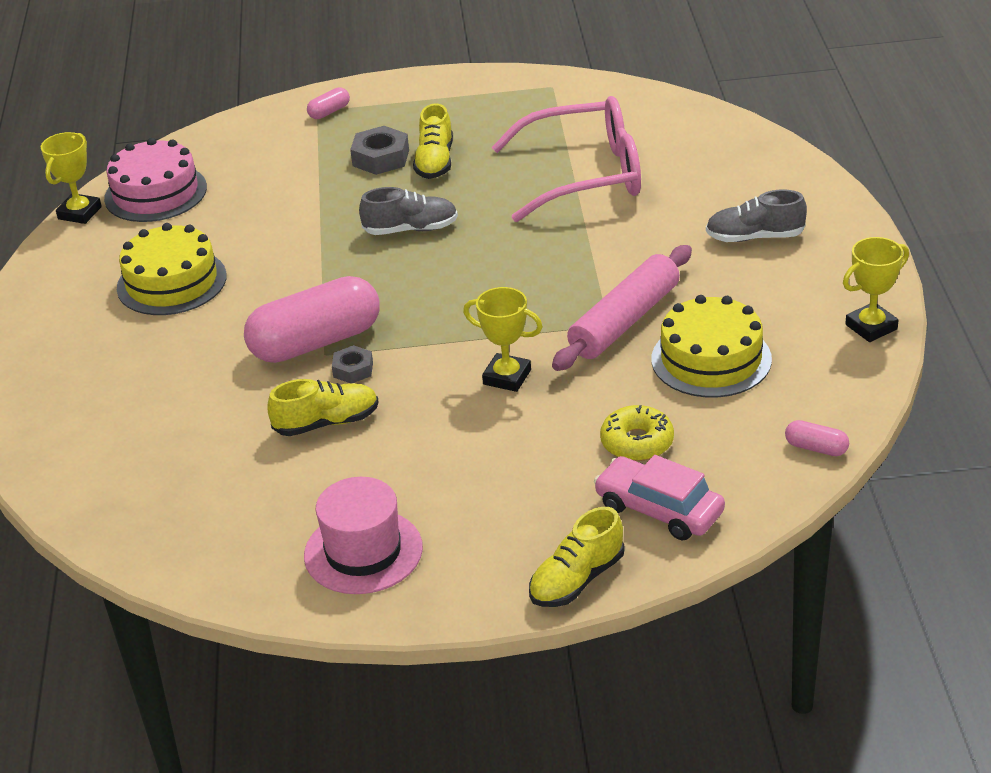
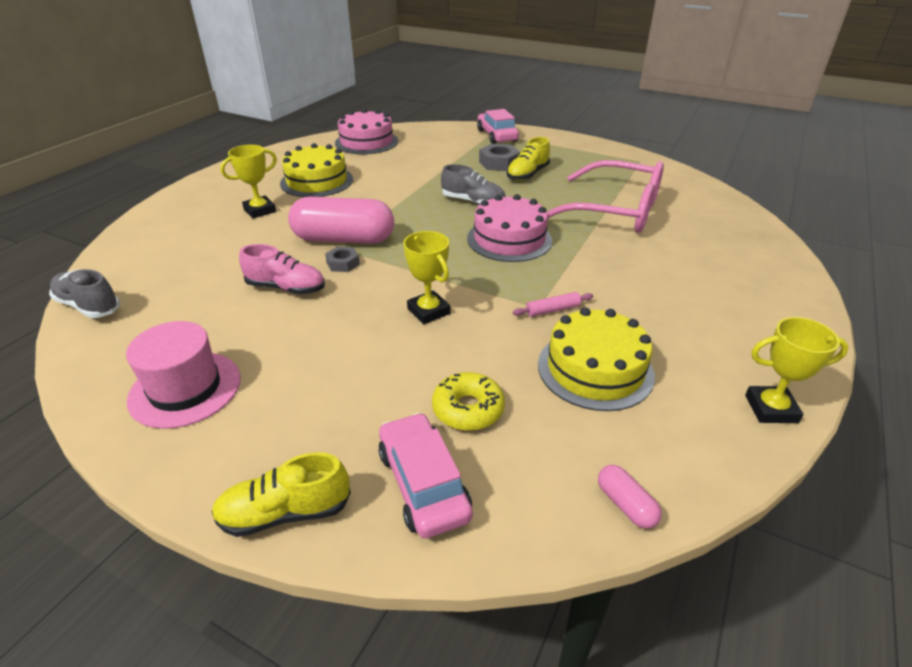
camera: 30 degrees right, 0 degrees up
yellow trophy [41,132,102,224] -> yellow trophy moved to [220,145,277,218]
yellow shoe [268,379,379,436] -> pink shoe [239,244,325,294]
pink capsule [307,87,350,119] -> pink car [477,109,519,144]
pink rolling pin [552,245,692,371] -> pink rolling pin [513,292,593,317], size x0.43
grey shoe [706,190,807,242] -> grey shoe moved to [49,269,120,318]
none -> pink cake [467,194,552,262]

